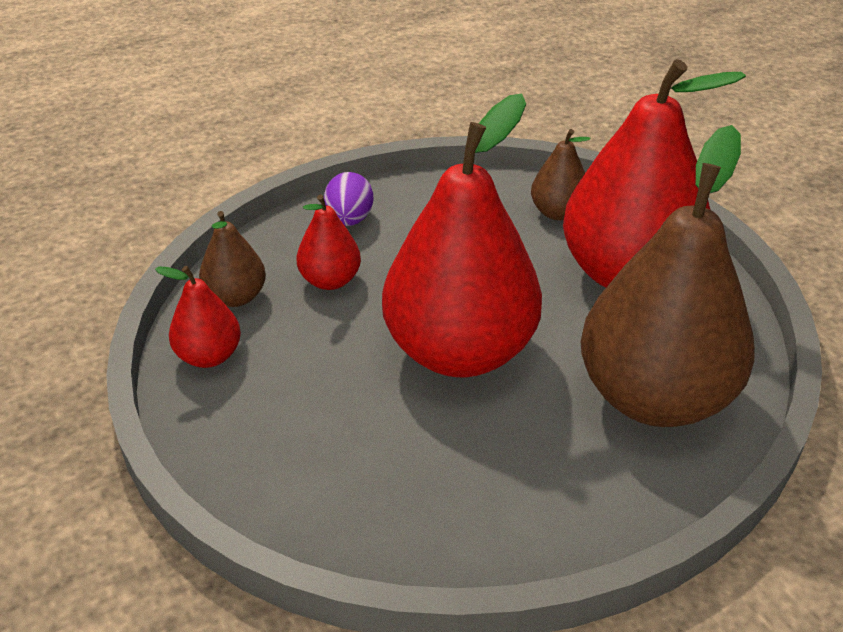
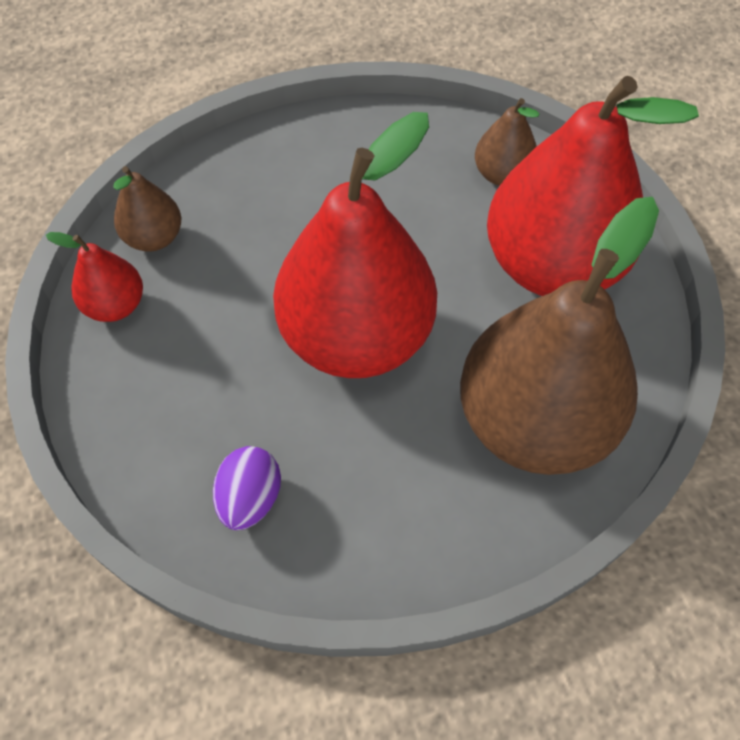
camera: 10 degrees right, 20 degrees up
red pear [297,195,361,290] -> none
purple egg [324,172,373,226] -> purple egg moved to [213,446,281,530]

